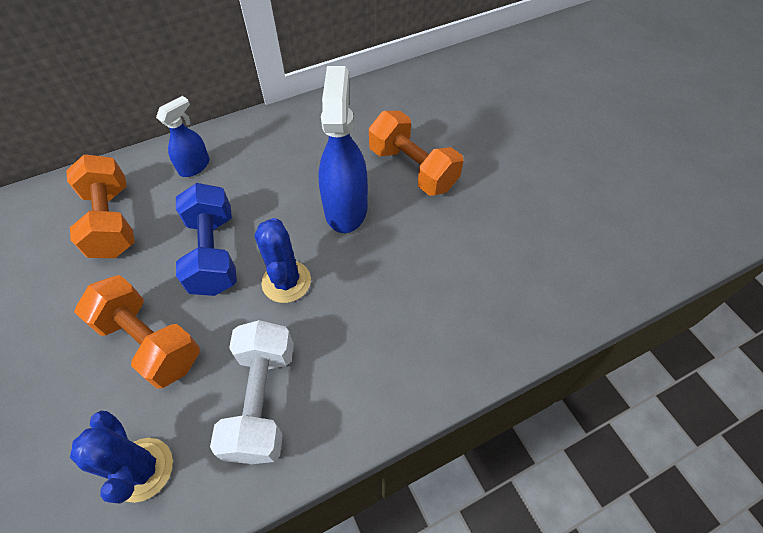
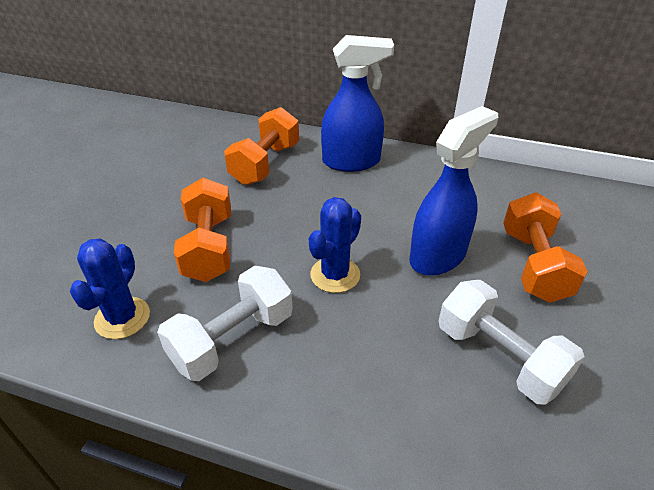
camera: 45 degrees right, 15 degrees down
blue spray bottle [156,96,210,177] -> blue spray bottle [321,35,394,172], size x1.79
blue dumbbell [176,183,237,296] -> none
none -> white dumbbell [439,280,584,404]

